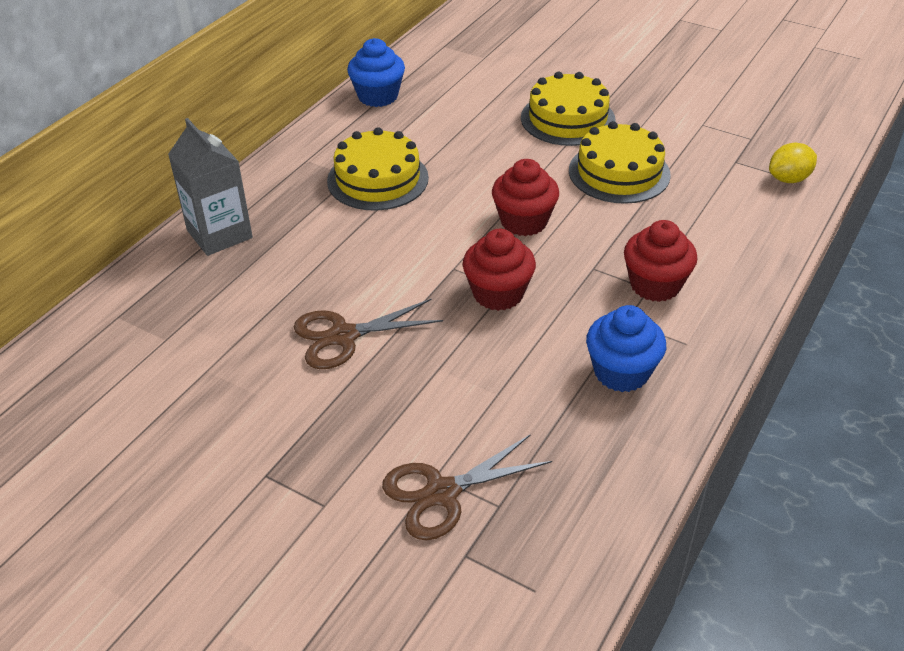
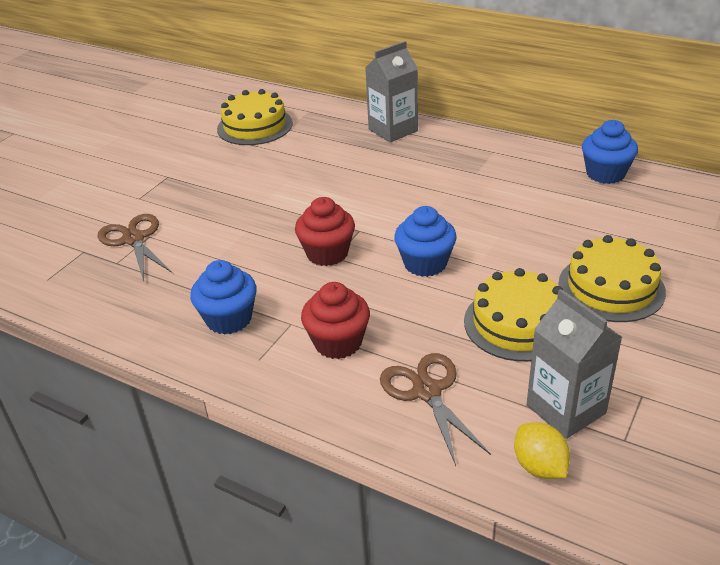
camera: 90 degrees right, 5 degrees down
brown scissors [294,299,443,369] -> brown scissors moved to [380,353,491,466]
yellow cake [327,127,429,211] -> yellow cake moved to [217,89,293,145]
red cupcake [492,159,559,236] -> blue cupcake [394,206,457,277]
none -> grey carton [526,289,622,439]

